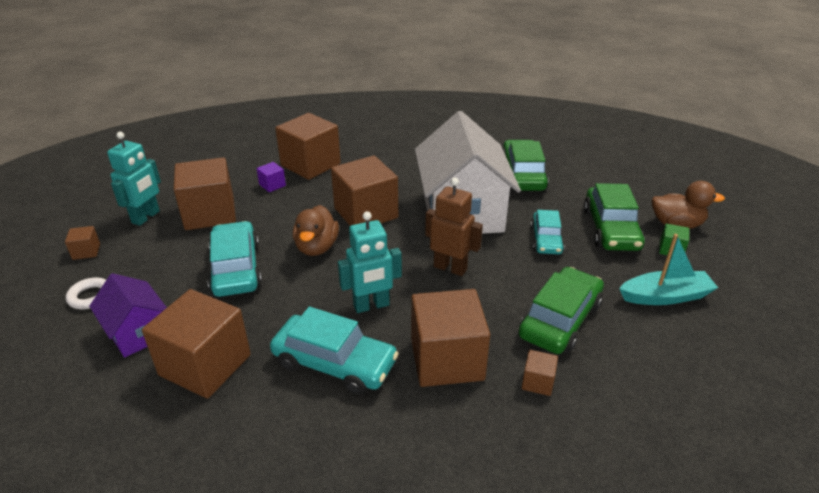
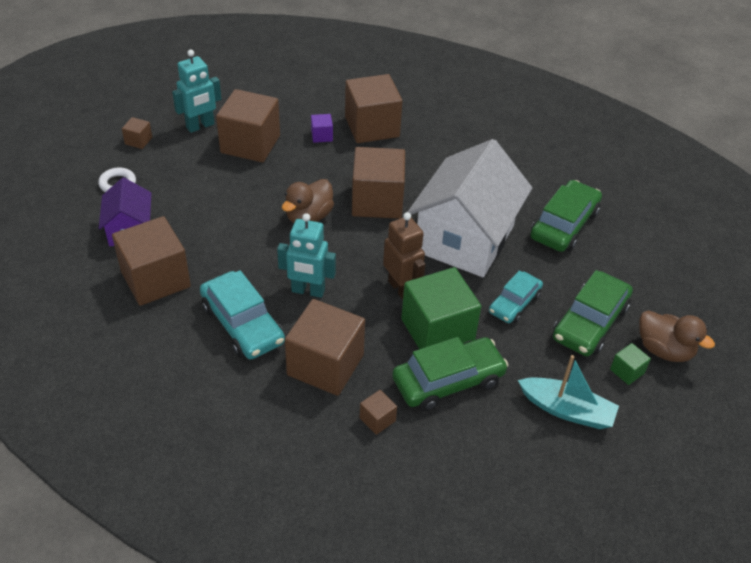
camera: 30 degrees right, 10 degrees up
turquoise car [208,221,262,297] -> none
none -> green cube [401,267,481,349]

